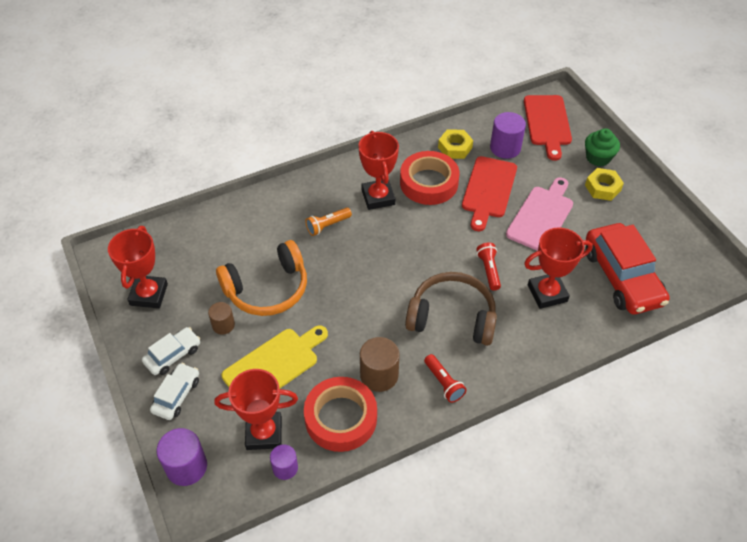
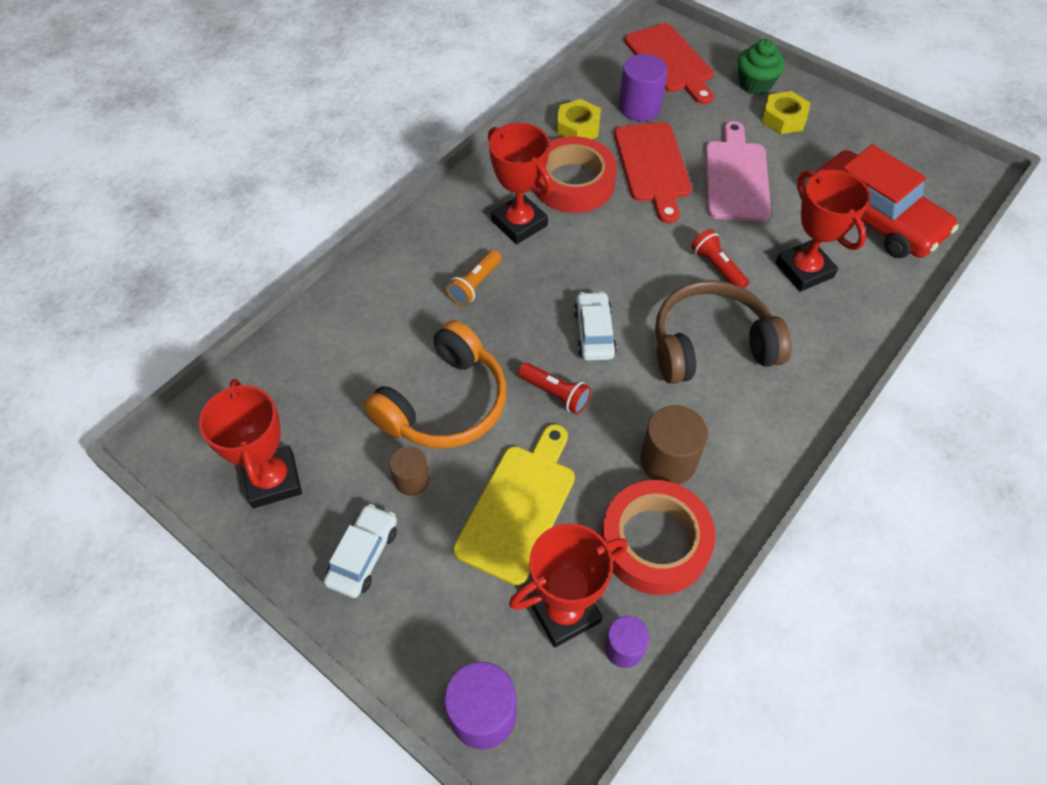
camera: 25 degrees left, 5 degrees up
white car [150,363,199,420] -> white car moved to [574,291,617,361]
red flashlight [424,354,466,403] -> red flashlight moved to [518,363,591,414]
red trophy [524,227,593,309] -> red trophy turned 75 degrees counterclockwise [775,170,870,292]

